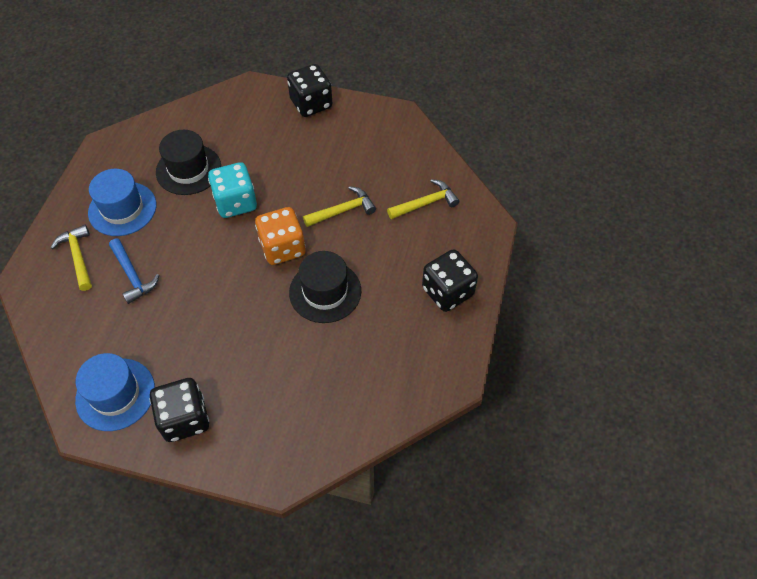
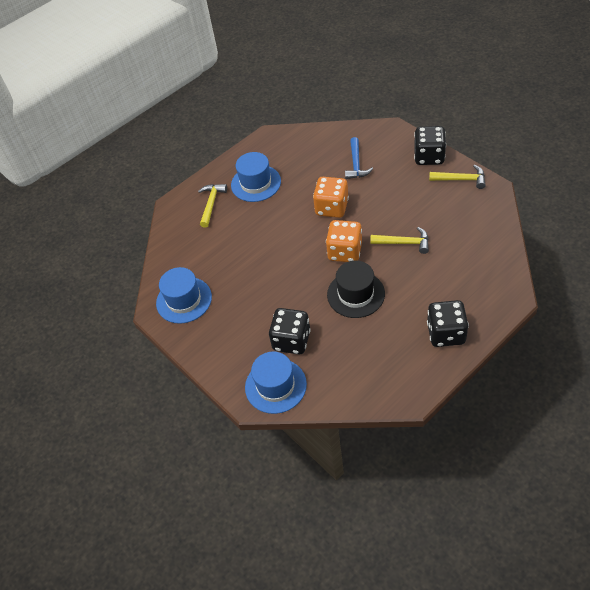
camera: 40 degrees right, 5 degrees down
blue hammer [109,239,159,304] -> blue hammer moved to [345,137,373,179]
black dice [150,378,209,442] -> black dice moved to [269,308,311,354]
black hat [156,130,221,195] -> none
turquoise dice [208,162,257,218] -> orange dice [313,177,349,218]
yellow hammer [387,179,459,220] -> yellow hammer moved to [429,165,486,189]
none -> blue hat [245,352,307,414]

